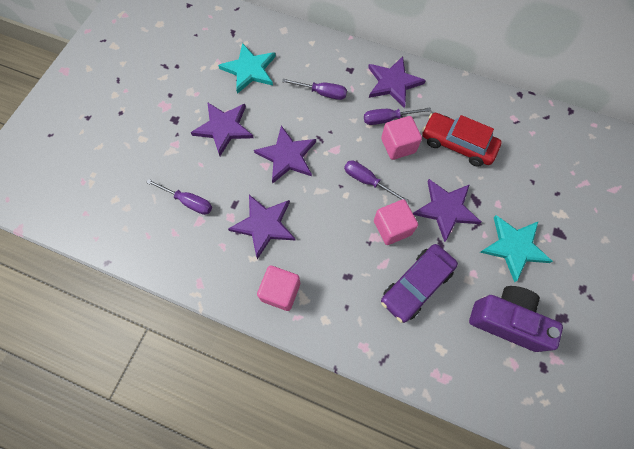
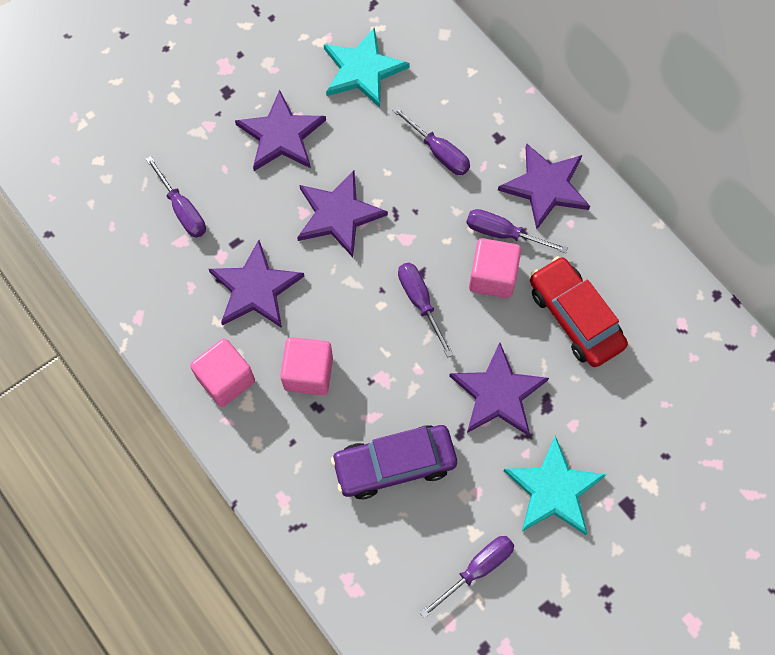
camera: 30 degrees right, 0 degrees up
pink cube [374,199,418,245] -> pink cube moved to [280,337,333,395]
purple camera [469,286,563,352] -> purple screwdriver [420,536,514,619]

